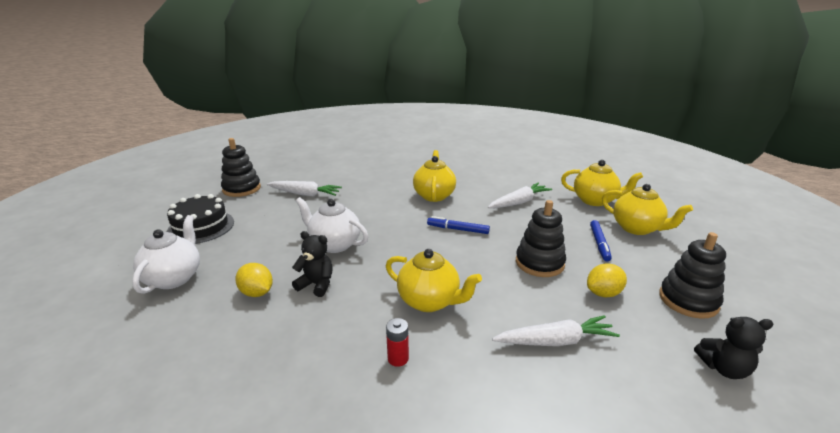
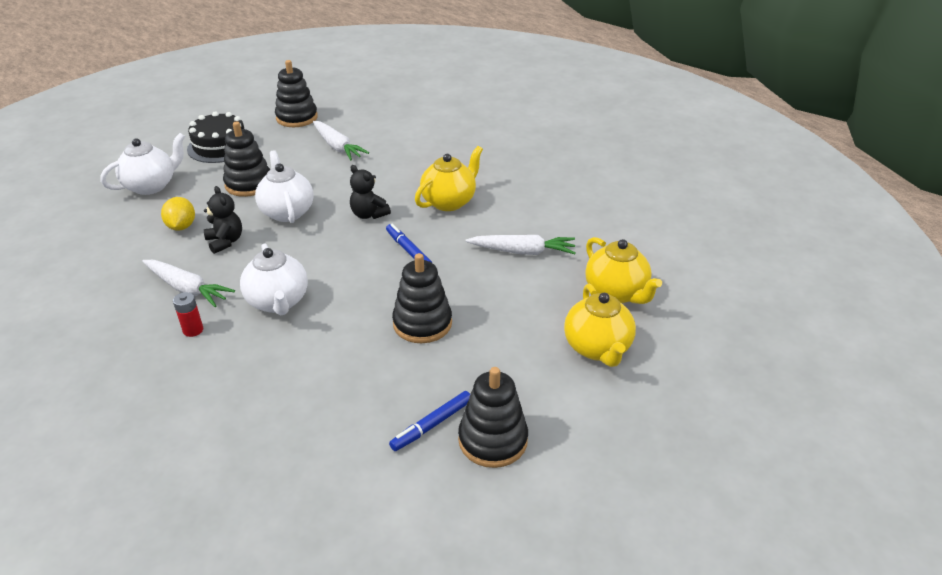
camera: 40 degrees right, 10 degrees up
yellow teapot [386,249,482,312] -> white teapot [240,243,308,315]
white carrot [492,315,620,346] -> white carrot moved to [142,260,235,307]
yellow lemon [587,263,627,297] -> none
blue marker [590,220,612,261] -> blue marker moved to [389,391,470,451]
black teddy bear [694,317,773,379] -> black teddy bear moved to [350,165,391,219]
none -> black stacking toy [223,121,270,197]

